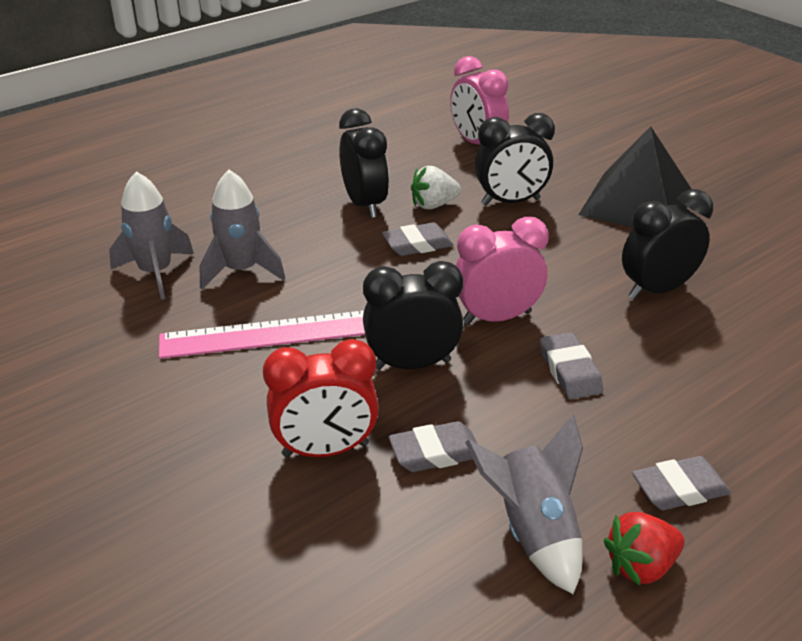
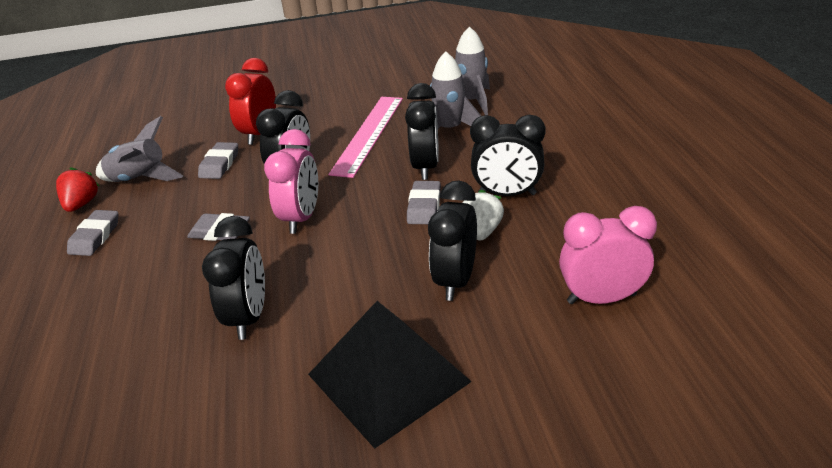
camera: 120 degrees right, 0 degrees up
none -> black clock [405,83,439,180]

